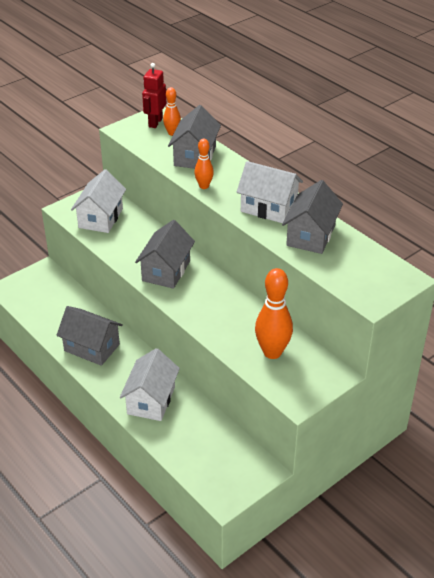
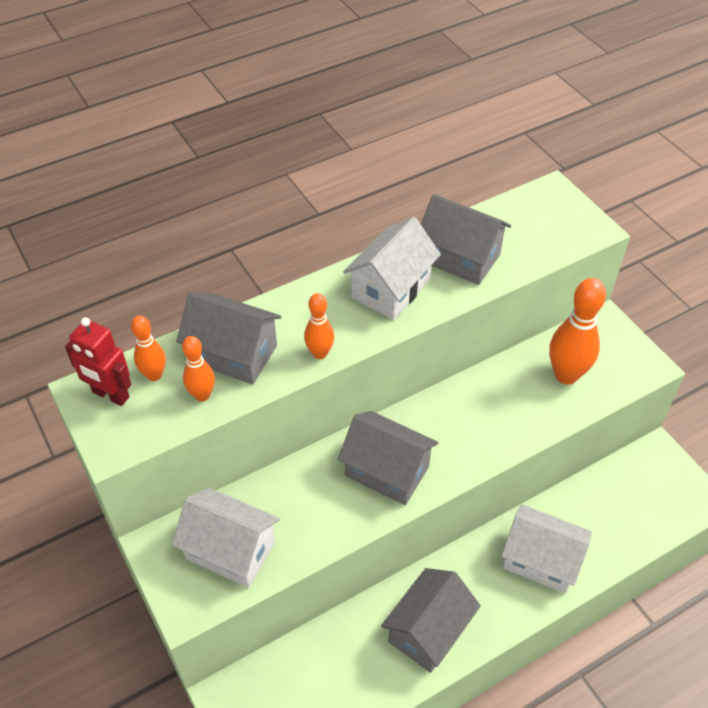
camera: 80 degrees left, 10 degrees up
none -> orange bowling pin [182,336,215,402]

